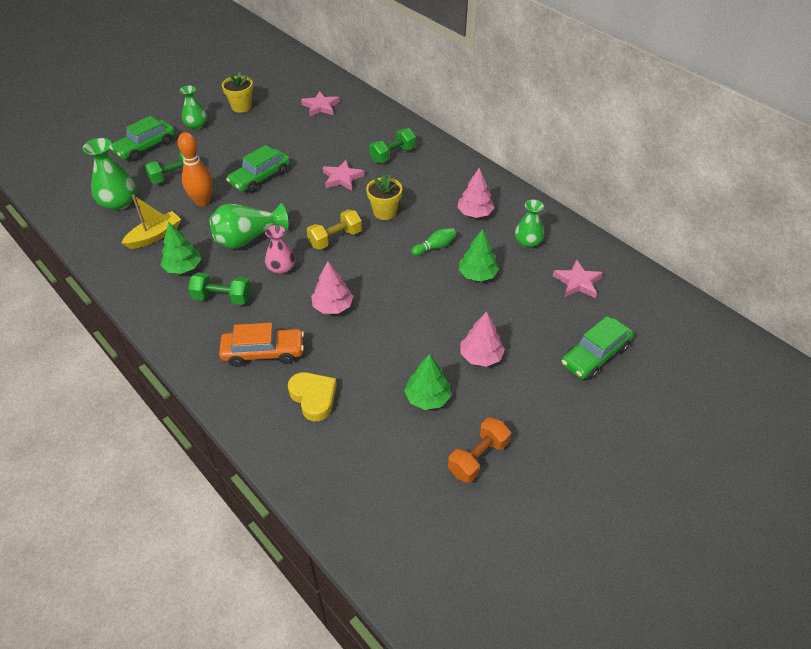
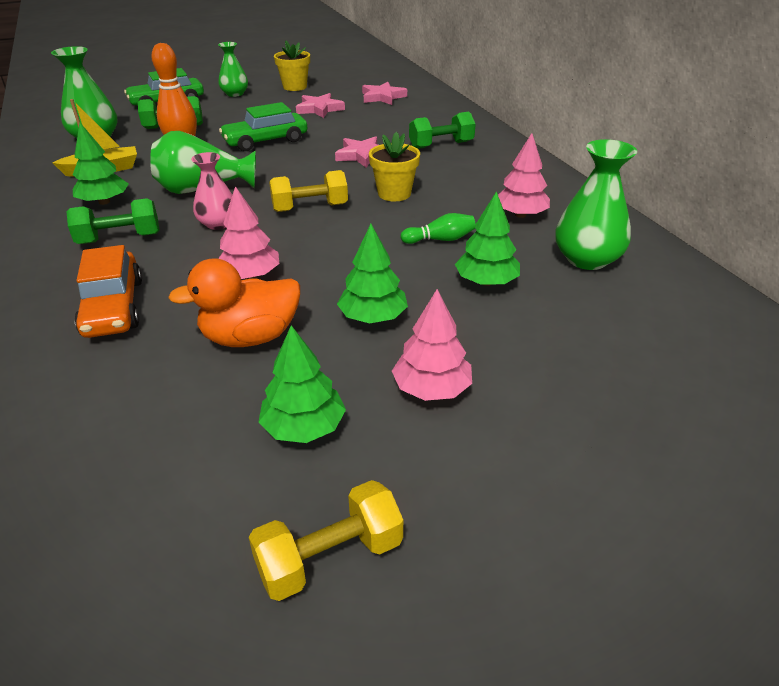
camera: 20 degrees right, 10 degrees down
green dumbbell [188,272,251,305] -> green dumbbell turned 45 degrees counterclockwise [66,198,160,244]
orange car [219,323,304,367] -> orange car turned 60 degrees clockwise [75,245,142,338]
yellow heart [288,372,337,421] -> none
orange dumbbell [448,417,511,483] -> yellow dumbbell [249,480,403,601]
green vase [515,200,544,248] -> green vase [555,139,637,270], size x1.52
pink star [553,259,603,298] -> pink star moved to [296,93,345,118]
green car [561,316,633,380] -> none
none -> orange duck [168,258,300,347]
none -> green tree [337,224,408,323]

